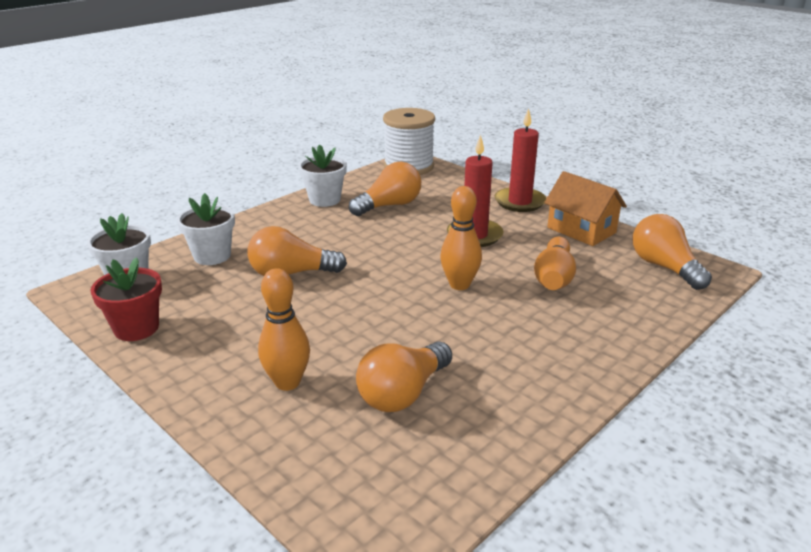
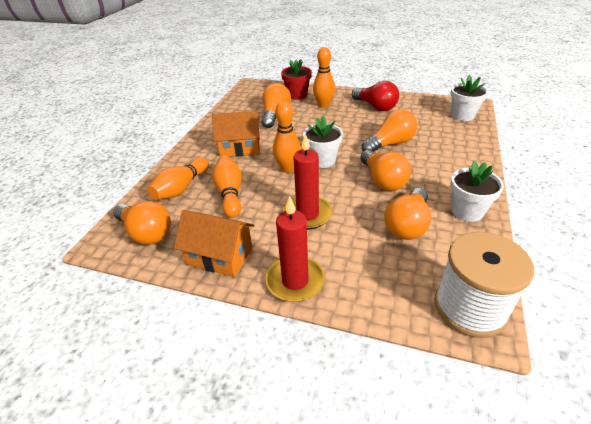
camera: 155 degrees right, 10 degrees up
red flower pot [90,257,162,341] -> red flower pot moved to [281,59,312,100]
white flower pot [177,193,235,265] -> white flower pot moved to [303,116,343,168]
none -> orange bowling pin [148,157,209,200]
none -> orange house [212,111,260,157]
none -> red light bulb [352,81,399,111]
none -> orange light bulb [360,150,411,191]

